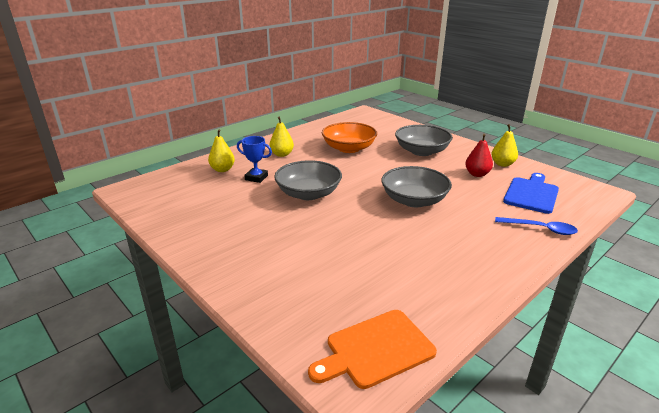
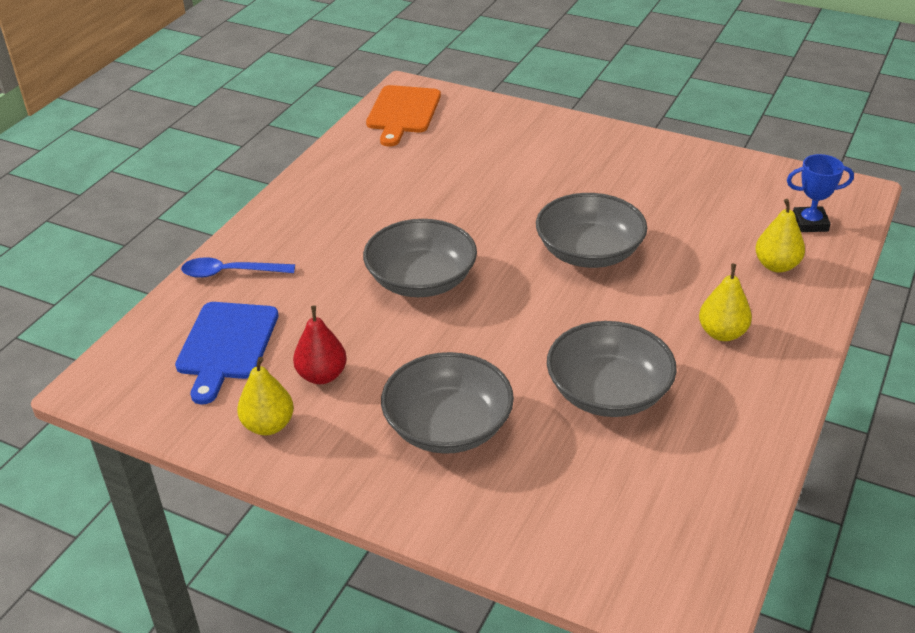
camera: 160 degrees right, 10 degrees up
blue trophy [237,136,272,183] -> blue trophy moved to [787,154,854,232]
orange cutting board [308,310,437,389] -> orange cutting board turned 150 degrees clockwise [366,85,441,147]
orange bowl [322,122,377,153] -> grey bowl [547,321,677,417]

